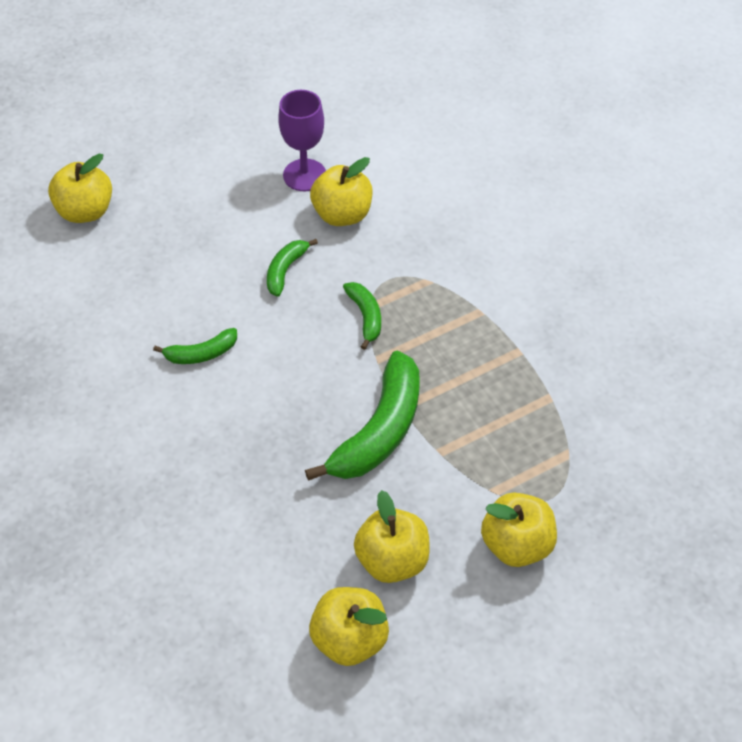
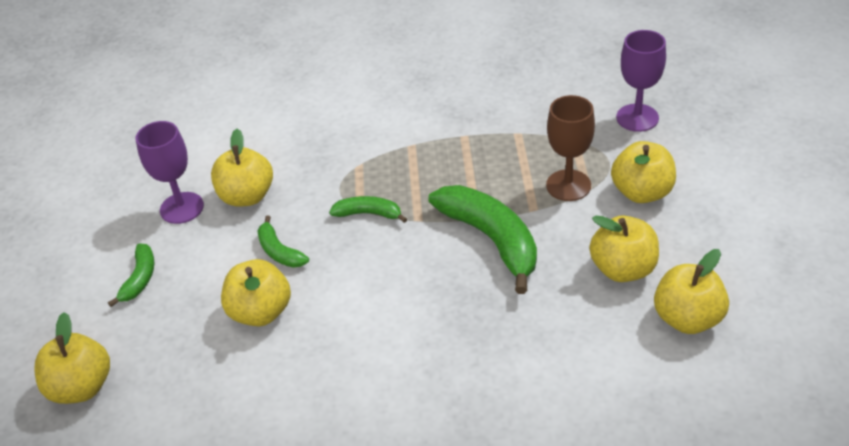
camera: 60 degrees left, 10 degrees down
green banana [153,328,237,364] -> green banana moved to [108,244,154,307]
none -> yellow apple [221,259,291,326]
none -> brown goblet [546,95,595,201]
none -> purple goblet [616,30,666,132]

